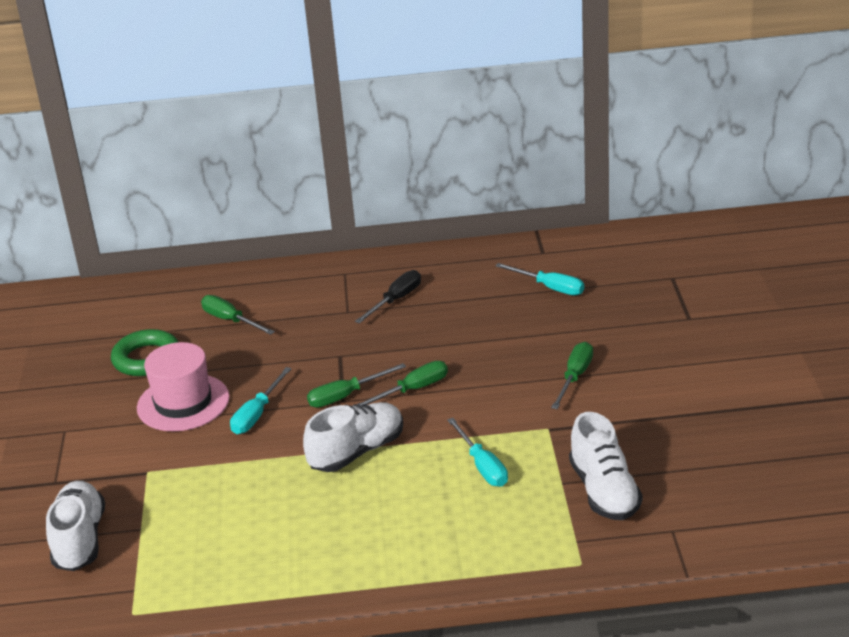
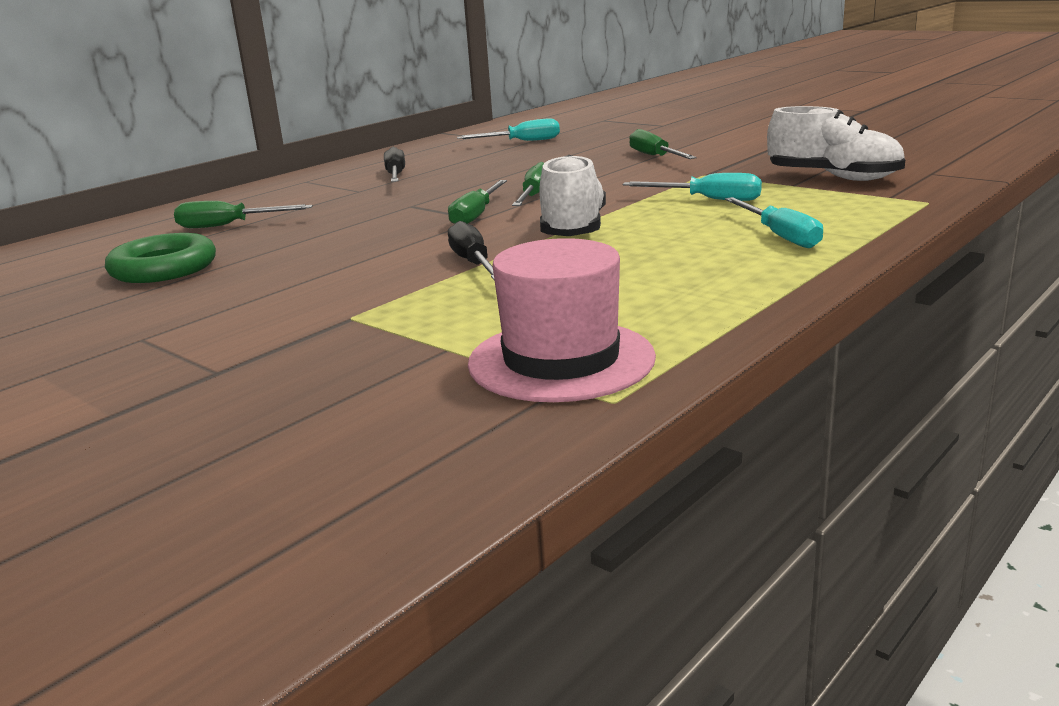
camera: 45 degrees left, 10 degrees down
white shoe [46,481,105,571] -> none
pink hat [137,342,230,431] -> pink hat moved to [468,238,656,402]
turquoise screwdriver [230,367,292,434] -> turquoise screwdriver moved to [725,197,823,248]
none -> black screwdriver [448,221,495,281]

